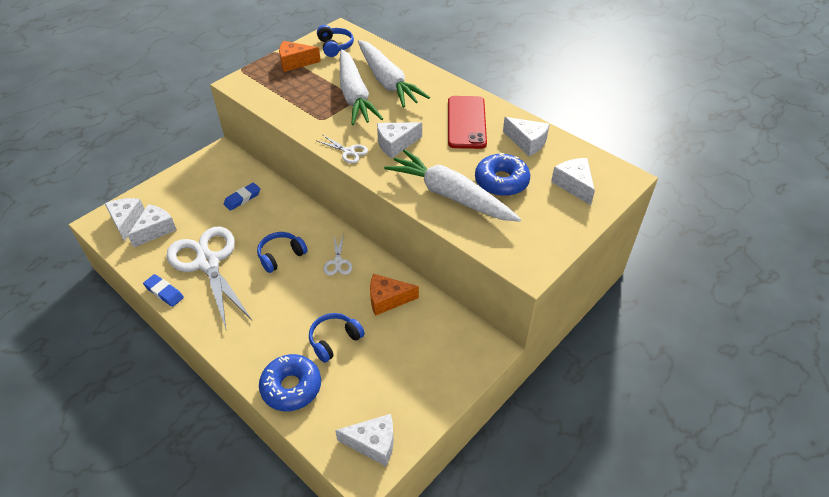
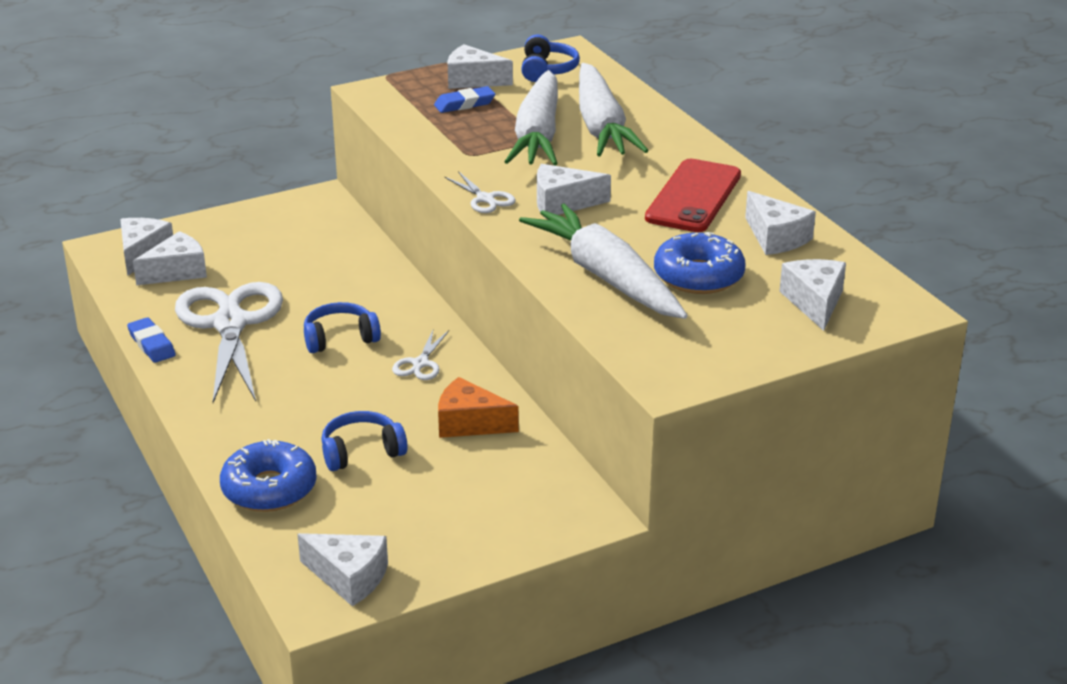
camera: 20 degrees right, 15 degrees down
blue eraser [224,183,260,211] -> blue eraser moved to [434,86,495,113]
orange cheese [279,41,321,72] -> white cheese [448,44,513,89]

